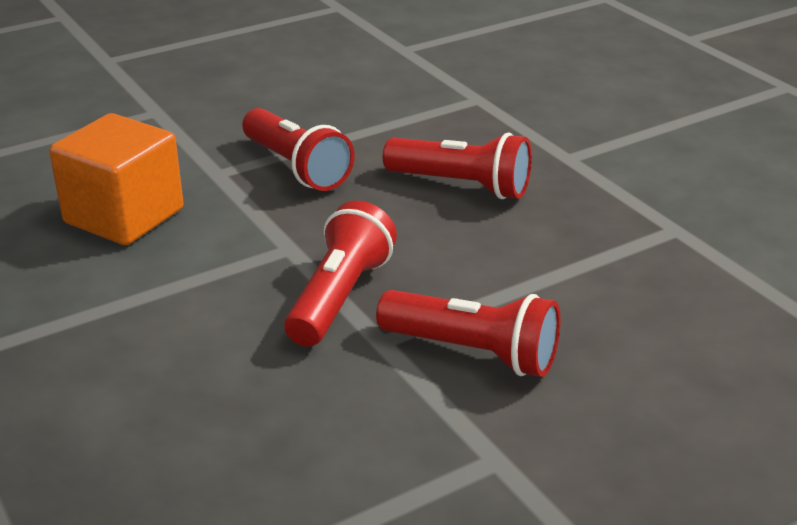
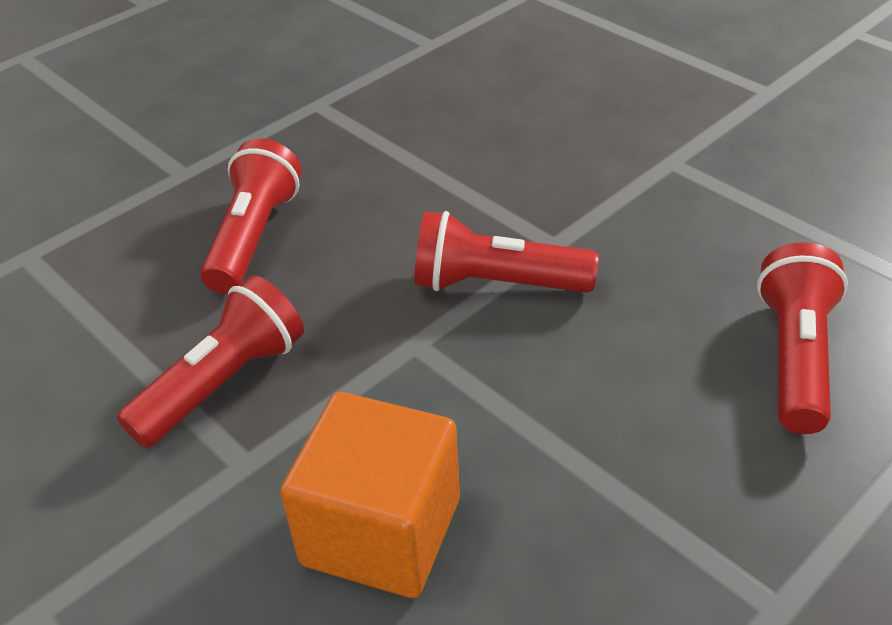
camera: 100 degrees left, 10 degrees up
red flashlight [376,290,561,377] -> red flashlight moved to [757,242,848,434]

